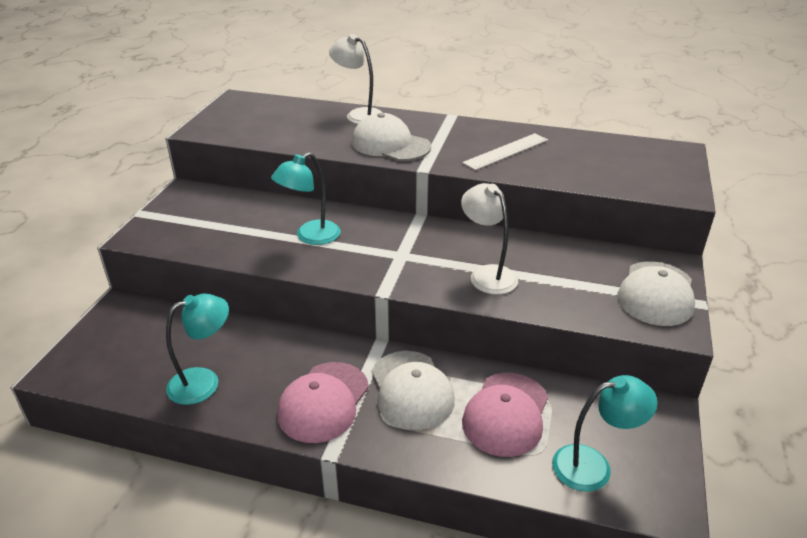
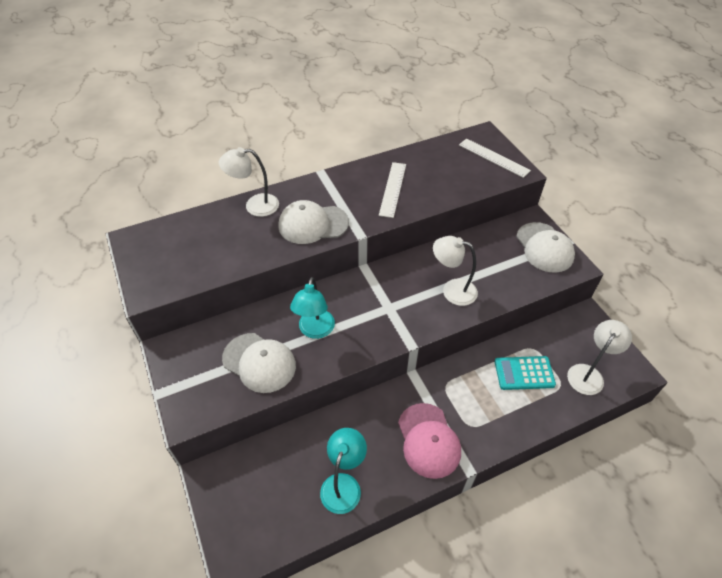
camera: 40 degrees left, 15 degrees up
white cap [372,351,455,430] -> white cap moved to [222,333,296,393]
pink cap [462,373,548,457] -> turquoise calculator [495,356,556,390]
turquoise lamp [552,375,658,492] -> white lamp [567,320,632,395]
none -> white ruler [459,138,531,178]

